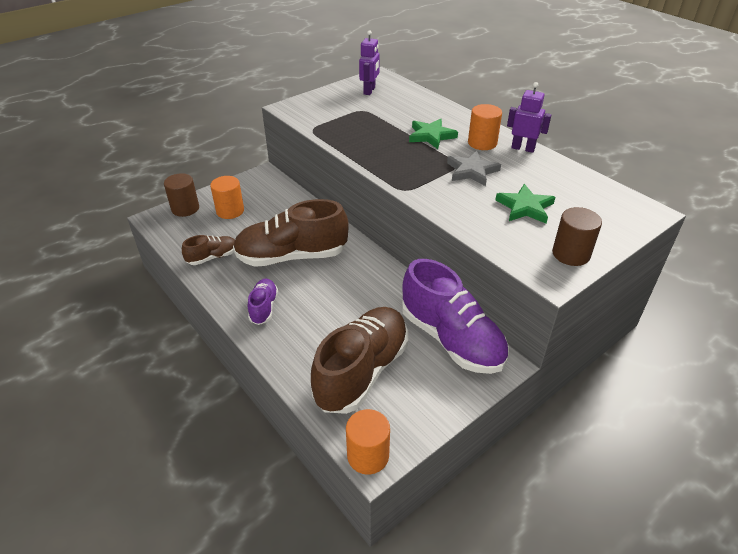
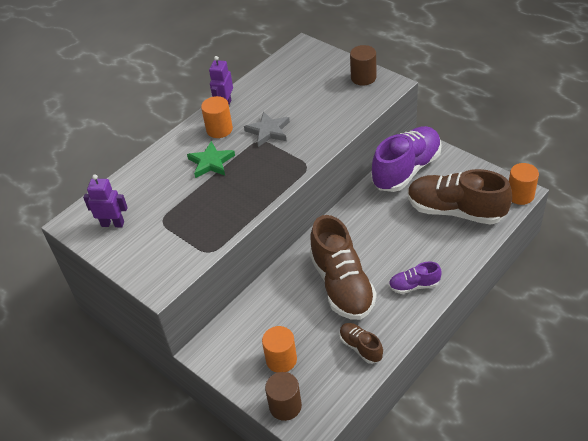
camera: 95 degrees left, 5 degrees up
green star [495,184,555,223] -> none

